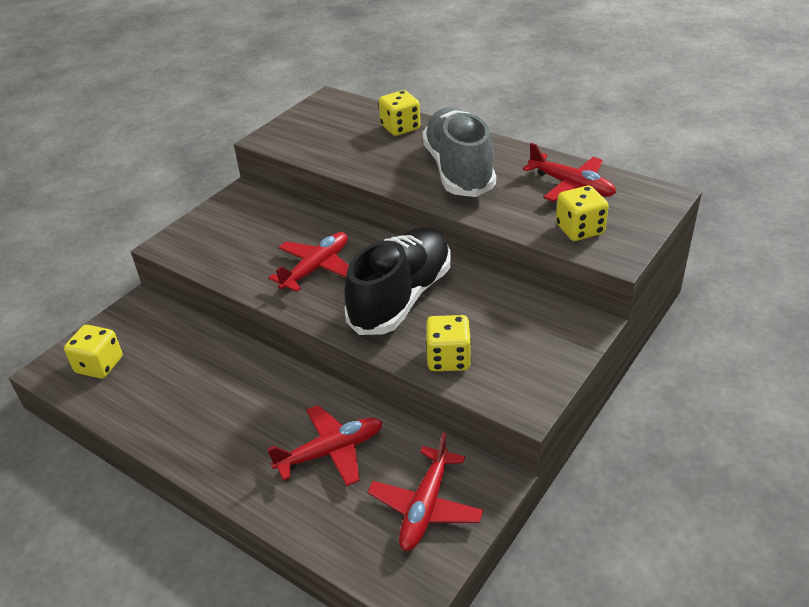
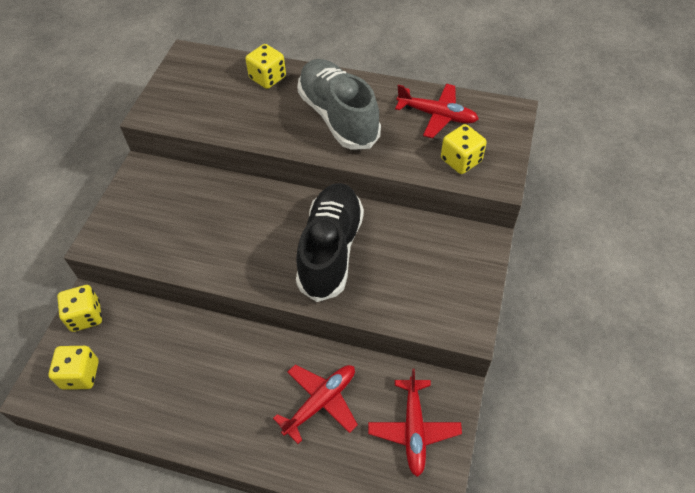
camera: 20 degrees left, 15 degrees up
red plane [268,232,349,292] -> none
yellow dice [426,315,471,371] -> yellow dice moved to [57,285,102,332]

